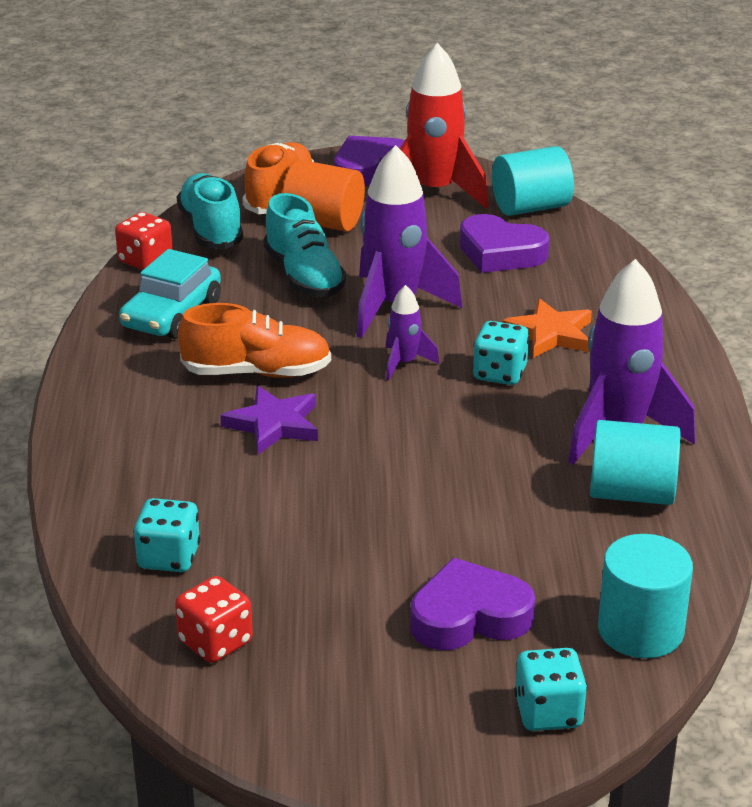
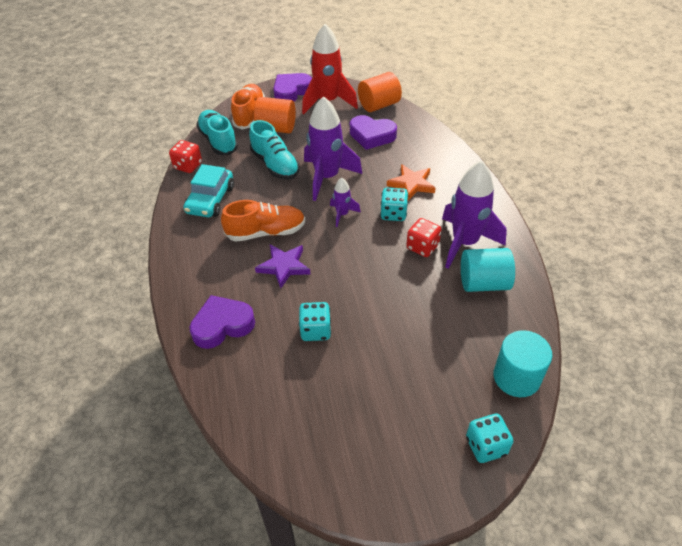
camera: 10 degrees left, 15 degrees up
turquoise dice [133,498,200,572] -> turquoise dice moved to [299,302,331,341]
red dice [175,576,253,663] -> red dice moved to [406,218,442,257]
purple heart [410,558,535,650] -> purple heart moved to [190,295,255,349]
turquoise cylinder [492,146,574,216] -> orange cylinder [358,72,402,112]

